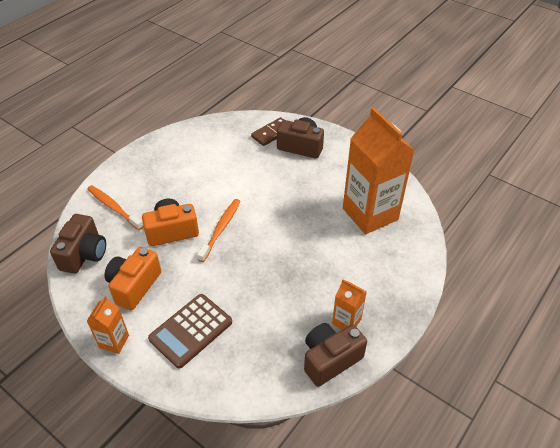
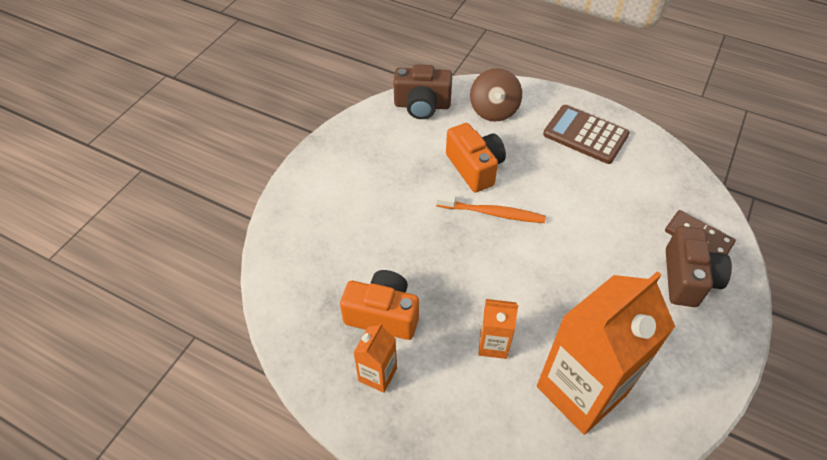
camera: 80 degrees right, 5 degrees up
orange toothbrush [87,185,144,230] -> brown spinning top [470,68,522,122]
orange carton [87,296,129,354] -> orange carton moved to [478,299,518,359]
orange camera [104,247,161,310] -> orange camera moved to [340,270,419,340]
brown calculator [148,294,232,368] -> brown calculator moved to [543,105,630,164]
brown camera [304,323,367,387] -> none

